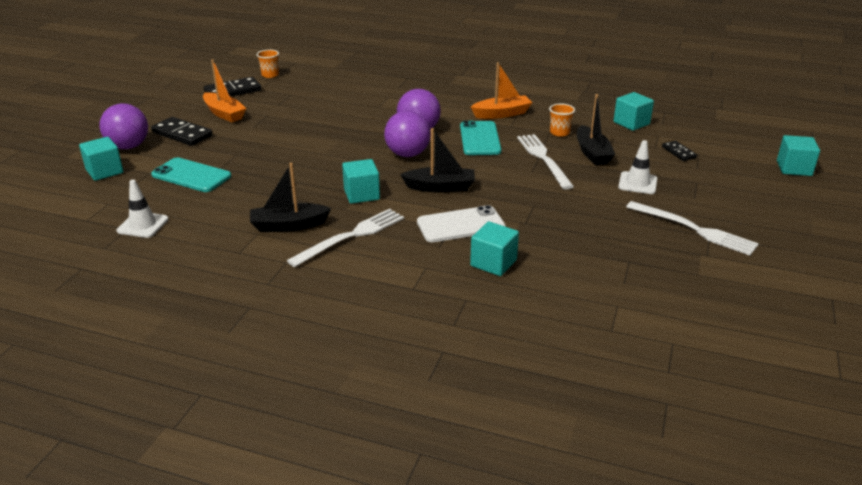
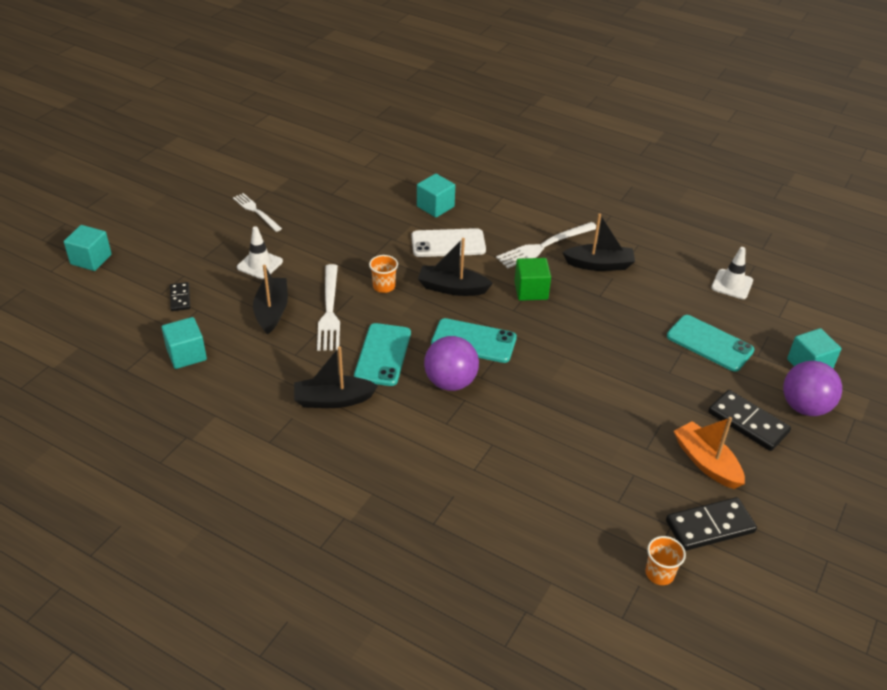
camera: 170 degrees left, 10 degrees up
turquoise cube [342,159,380,204] -> green cube [514,258,551,301]
purple ball [384,111,431,157] -> turquoise phone [431,318,517,363]
orange boat [471,62,533,119] -> black boat [294,346,378,408]
orange cup [549,104,575,137] -> orange cup moved to [369,255,398,293]
white fork [626,201,759,256] -> white fork [233,193,282,232], size x0.66

